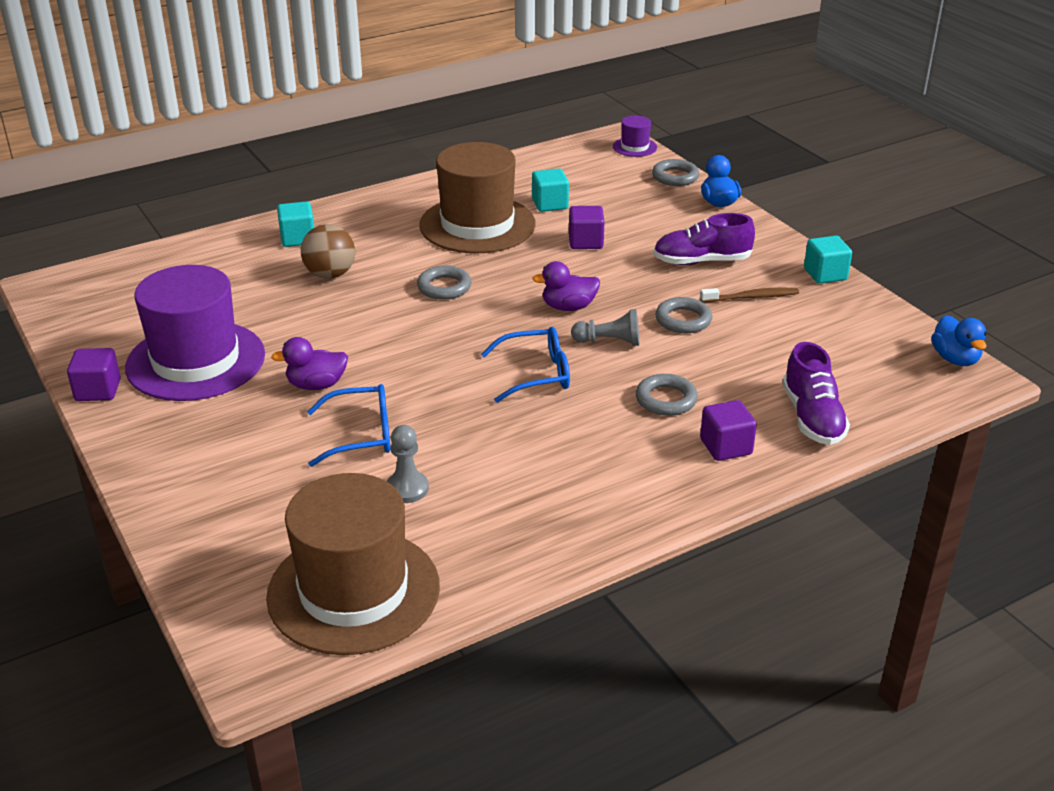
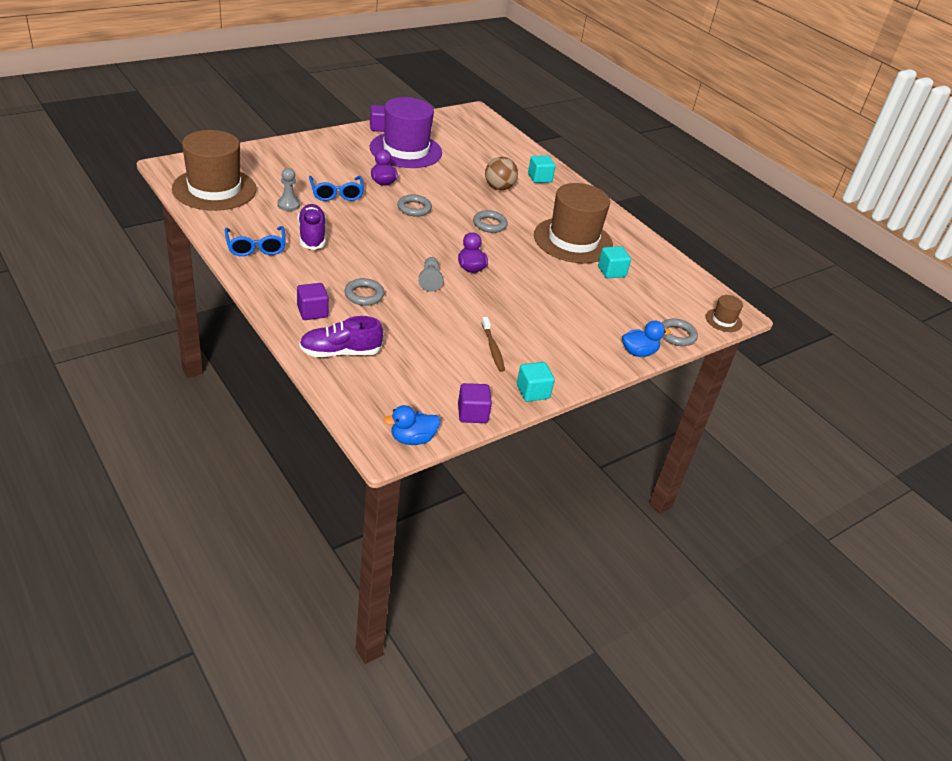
camera: 80 degrees right, 5 degrees up
blue glasses [481,327,570,403] -> blue glasses moved to [224,226,286,256]
purple cube [569,206,605,249] -> purple cube moved to [458,383,492,423]
purple hat [613,116,657,157] -> brown hat [705,295,743,332]
purple shoe [653,213,755,265] -> purple shoe moved to [298,204,326,250]
grey ring [655,297,712,333] -> grey ring moved to [397,195,432,217]

